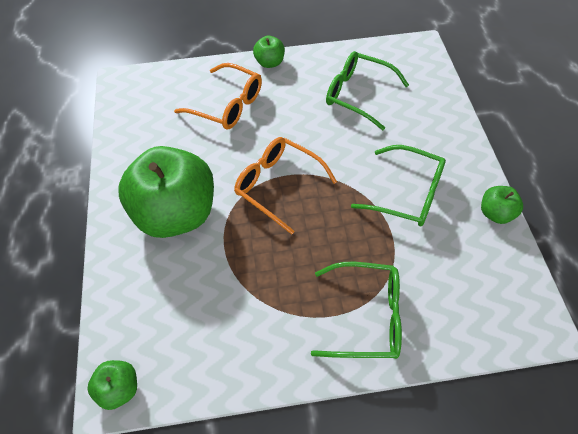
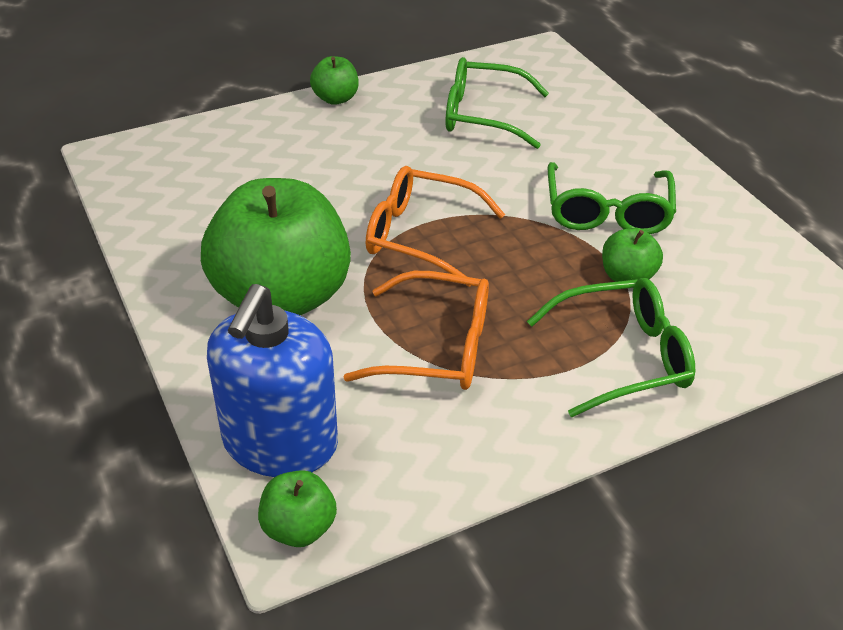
camera: 20 degrees left, 15 degrees down
orange glasses [174,63,262,130] -> orange glasses moved to [344,271,489,390]
green glasses [351,145,446,226] -> green glasses turned 90 degrees clockwise [548,162,676,234]
green apple [481,186,523,224] -> green apple moved to [602,228,663,282]
none -> blue soap dispenser [207,284,338,477]

